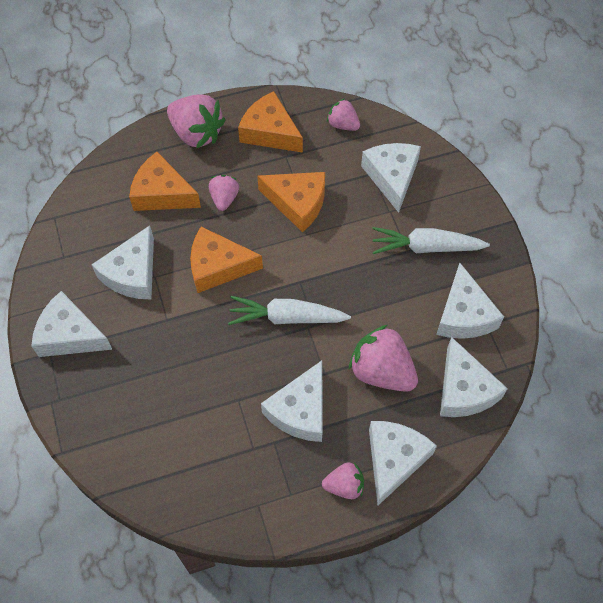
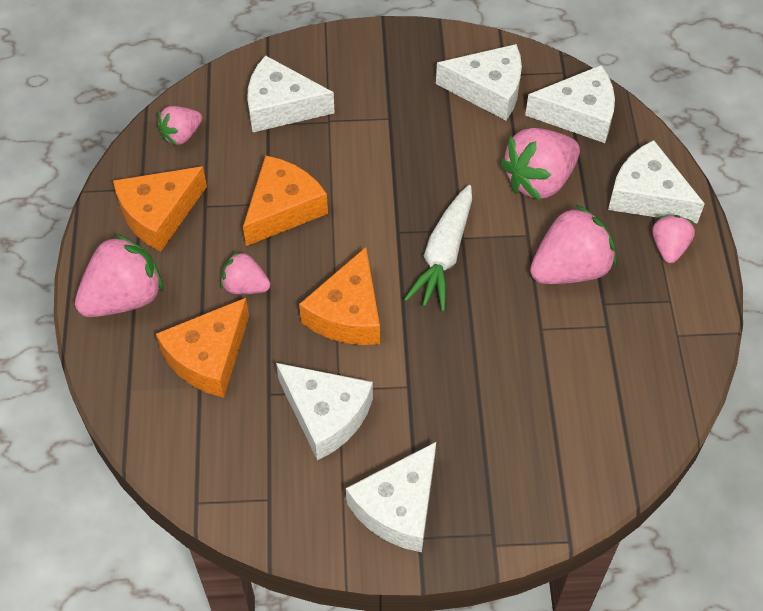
camera: 75 degrees left, 5 degrees down
white cheese [261,361,322,442] -> pink strawberry [530,205,617,284]
white carrot [372,227,490,254] -> none

